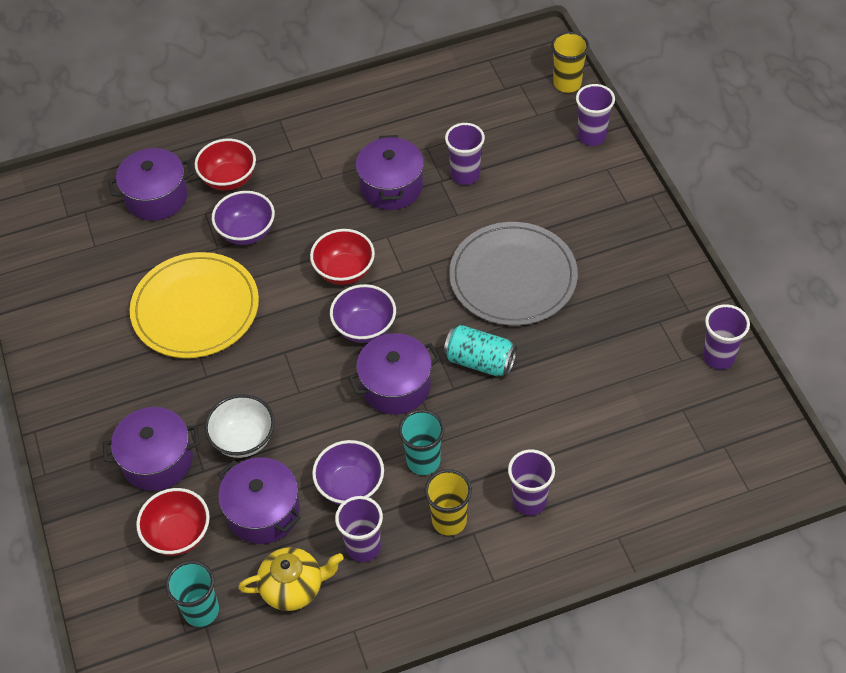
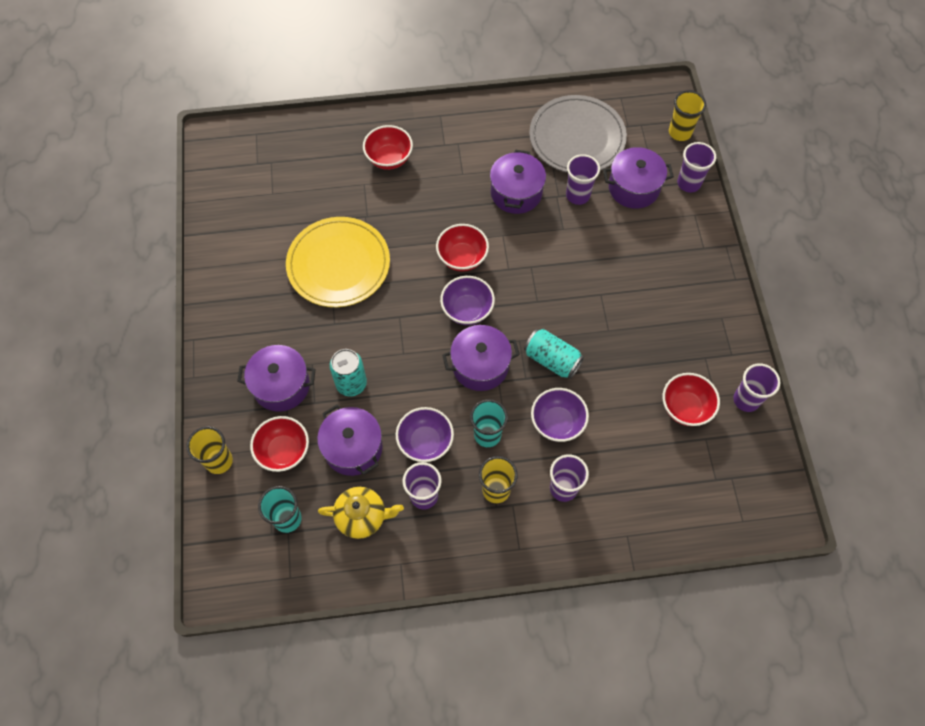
camera: 10 degrees right, 10 degrees up
purple pot [108,148,194,221] -> purple pot moved to [603,147,674,209]
white bowl [204,394,275,458] -> turquoise can [330,349,367,397]
purple bowl [212,191,275,245] -> purple bowl moved to [531,388,589,442]
grey plate [449,222,578,326] -> grey plate moved to [529,95,627,173]
none -> yellow cup [186,426,233,474]
none -> red bowl [662,373,720,426]

